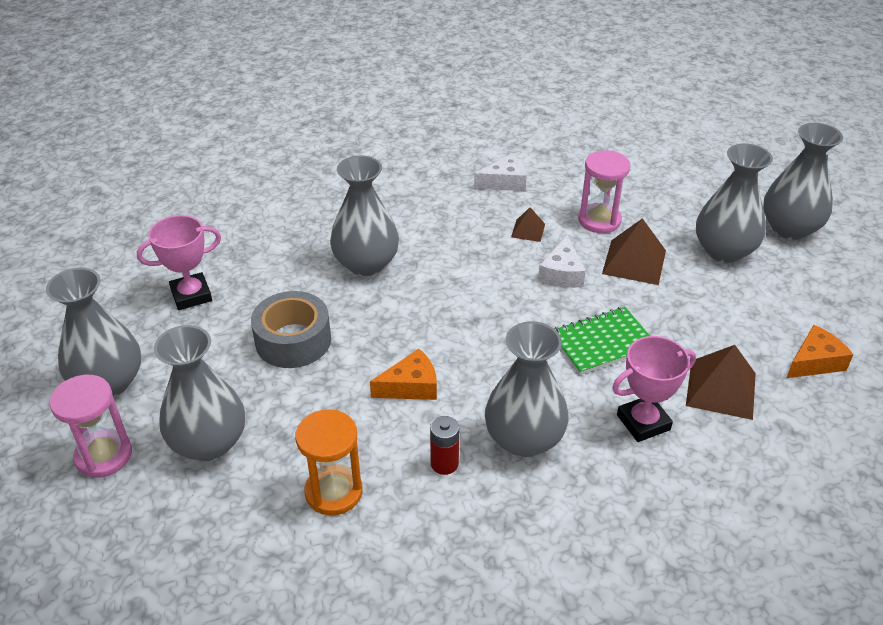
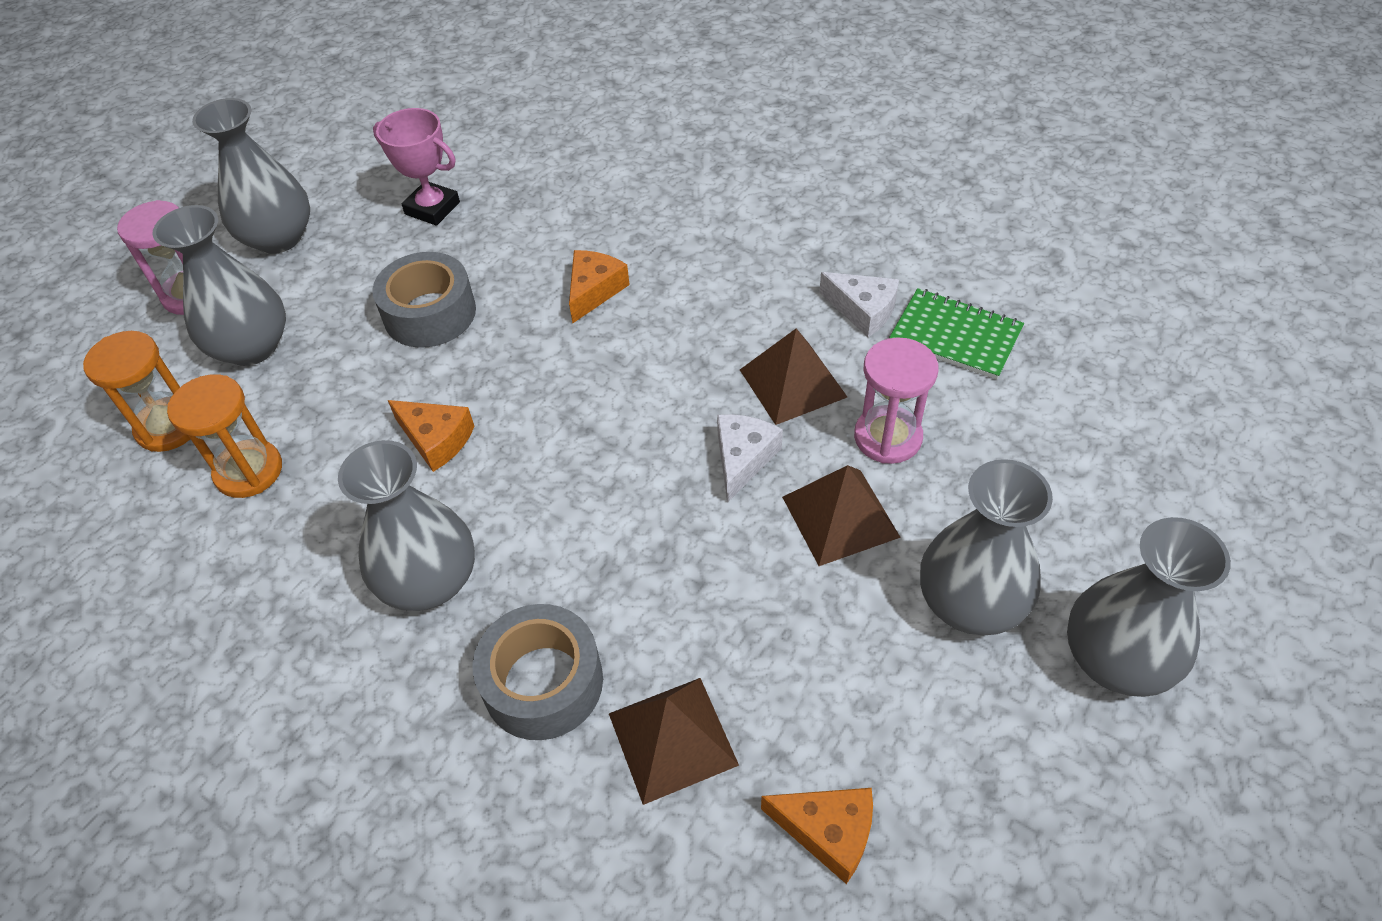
camera: 55 degrees right, 10 degrees up
grey vase [330,156,399,276] -> orange cheese [569,250,630,323]
red battery [430,416,459,475] -> none
brown pyramid [511,207,545,242] -> brown pyramid [740,328,847,425], size x1.81
white cheese [538,235,586,288] -> white cheese turned 135 degrees clockwise [717,414,783,503]
green notebook [554,307,650,375] -> green notebook moved to [889,288,1024,380]
pink trophy [612,336,696,442] -> grey tape [473,604,603,740]
none -> orange hourglass [83,331,190,452]

